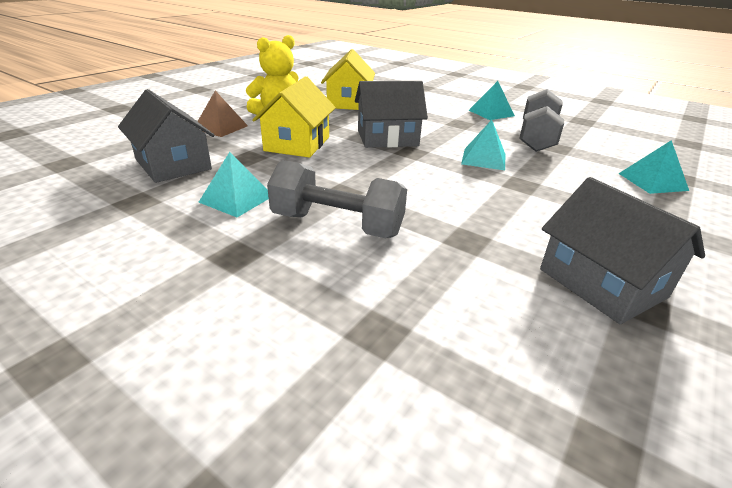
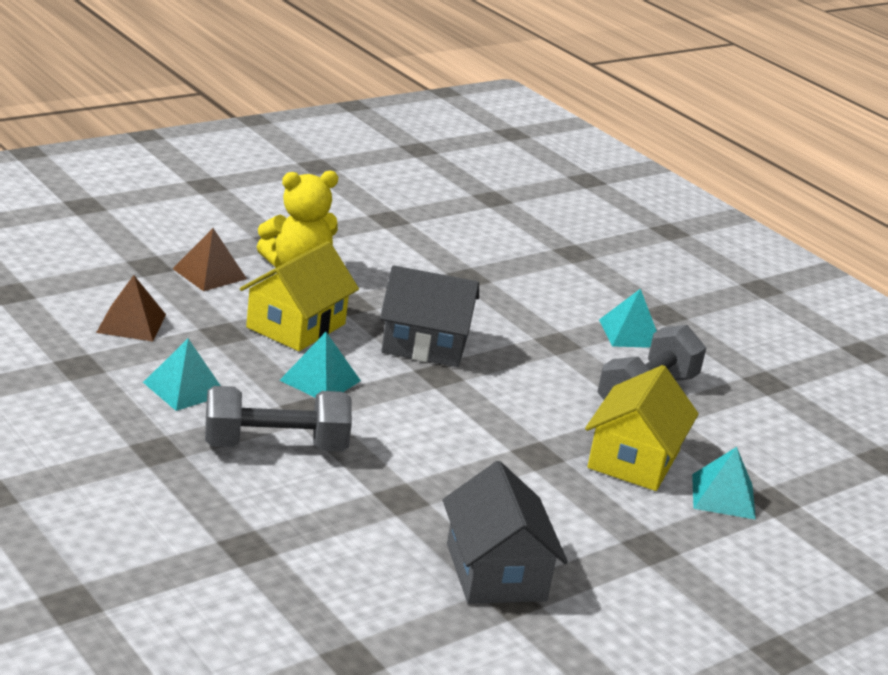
camera: 15 degrees right, 5 degrees down
grey house [118,89,215,183] -> brown pyramid [96,275,166,342]
grey dumbbell [267,160,407,238] -> grey dumbbell turned 45 degrees counterclockwise [205,386,352,452]
yellow house [321,49,375,110] -> yellow house moved to [585,365,699,491]
turquoise pyramid [461,120,505,170] -> turquoise pyramid moved to [279,332,361,398]

